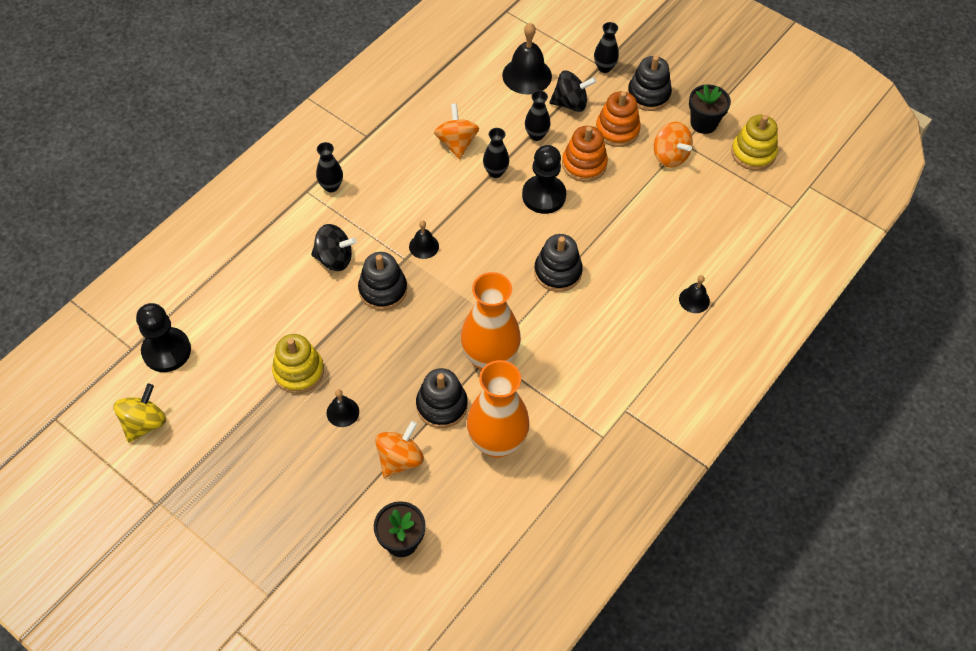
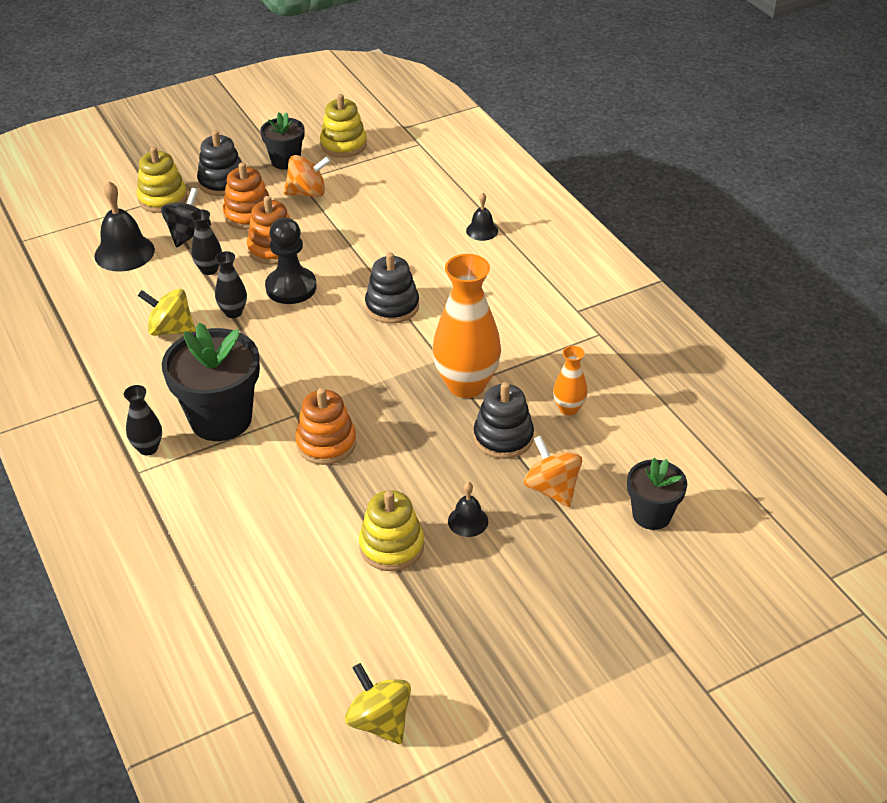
camera: 65 degrees left, 15 degrees down
black pawn [136,303,191,372] -> none
black spinning top [311,224,356,271] -> none
black stacking toy [358,252,407,310] -> orange stacking toy [295,388,356,465]
black bell [409,221,439,259] -> none
orange spinning top [434,104,479,159] -> yellow spinning top [138,289,196,336]
orange vase [467,360,530,458] -> orange vase [553,346,588,415], size x0.49
black vase [594,22,619,73] -> yellow stacking toy [137,147,187,213]
none -> black flower pot [162,322,260,441]

